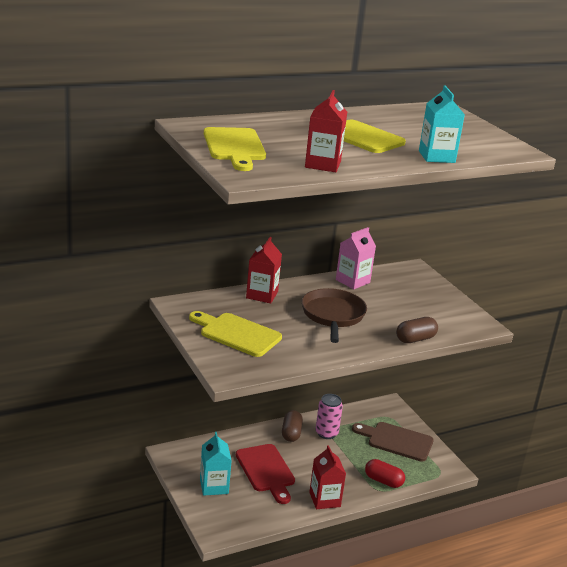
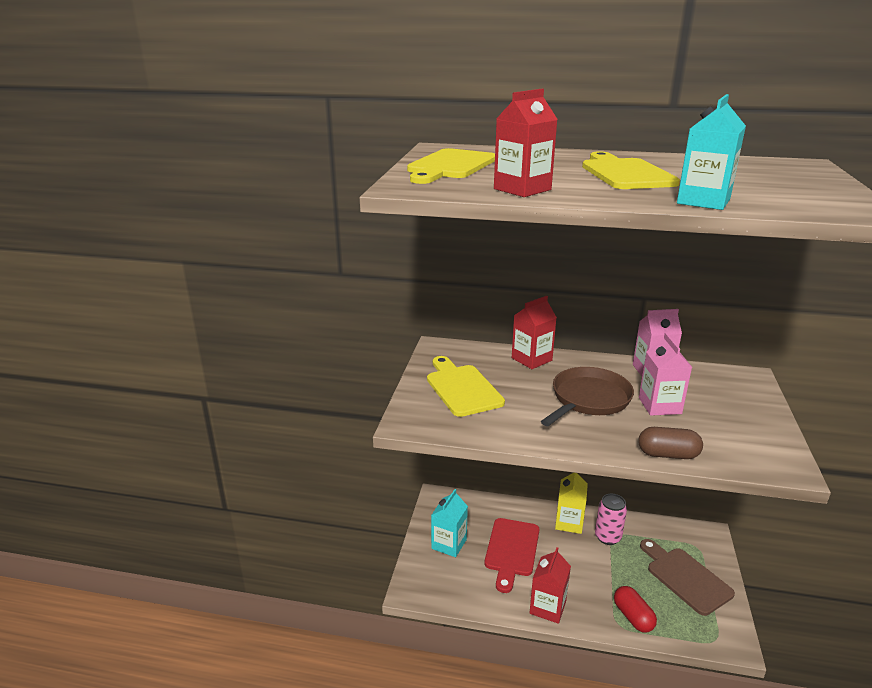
camera: 40 degrees right, 0 degrees up
brown capsule [282,410,303,442] -> yellow carton [555,473,588,534]
none -> pink carton [639,333,692,416]

